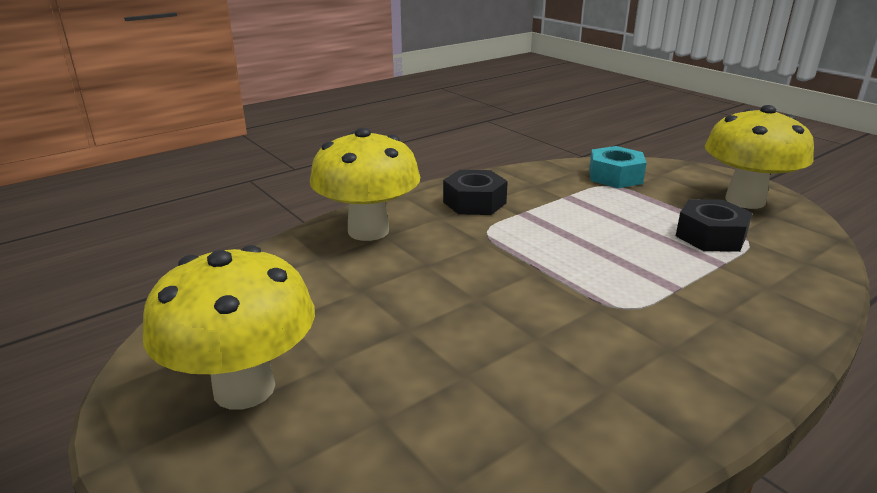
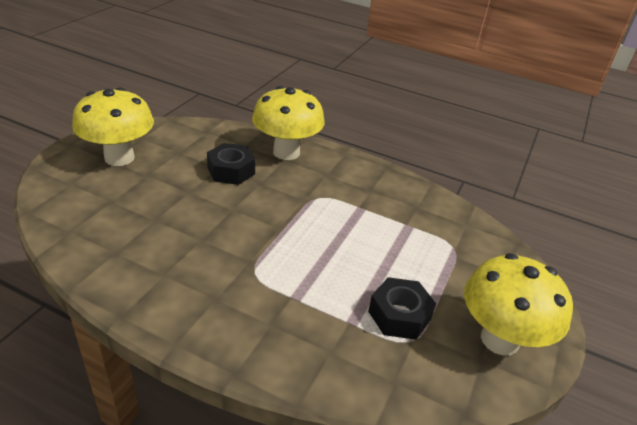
camera: 60 degrees right, 10 degrees up
black nut [443,170,508,215] -> black nut moved to [207,143,255,185]
turquoise nut [589,146,647,188] -> none

